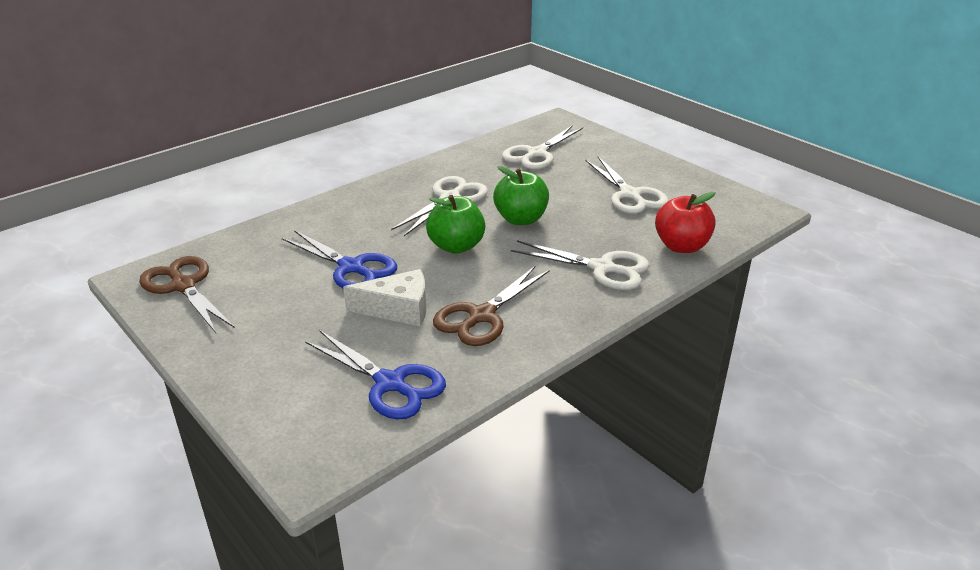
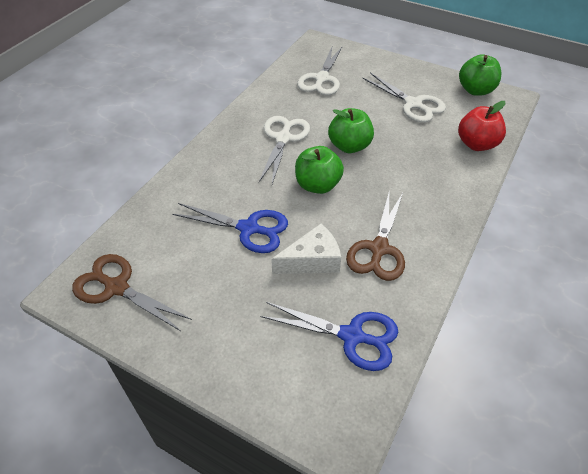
camera: 20 degrees left, 15 degrees up
white scissors [511,240,649,290] -> none
none -> green apple [459,54,501,96]

